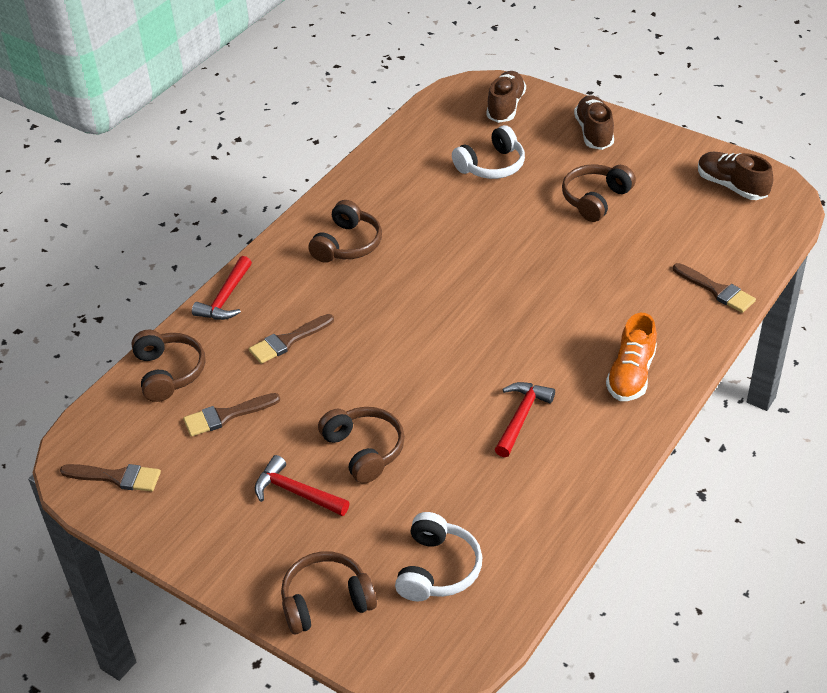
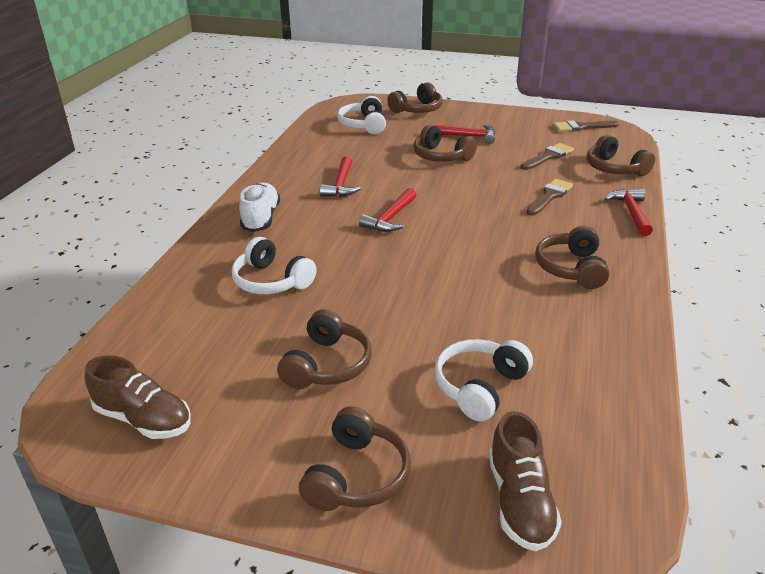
camera: 160 degrees right, 10 degrees down
brown shoe [574,95,614,150] -> brown headphones [299,406,411,511]
orange shoe [606,313,657,401] -> white shoe [239,183,280,232]
brown brush [673,263,756,313] -> none
none -> white headphones [232,237,317,294]
none -> red hammer [359,188,417,232]

